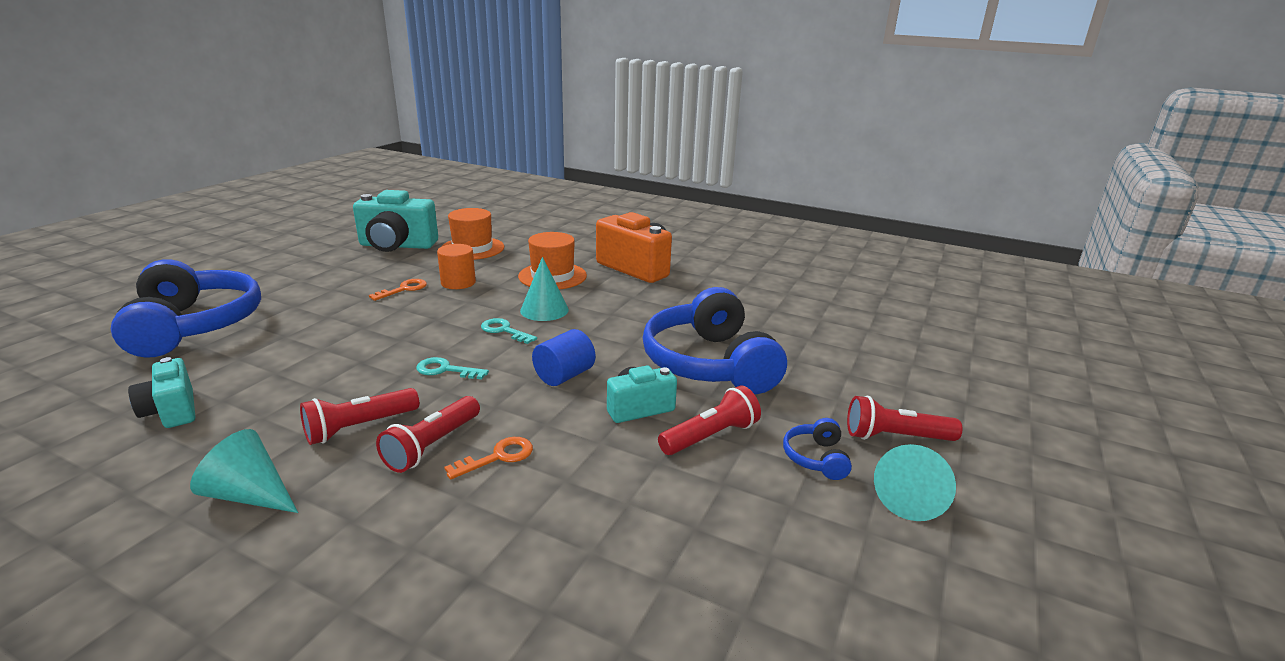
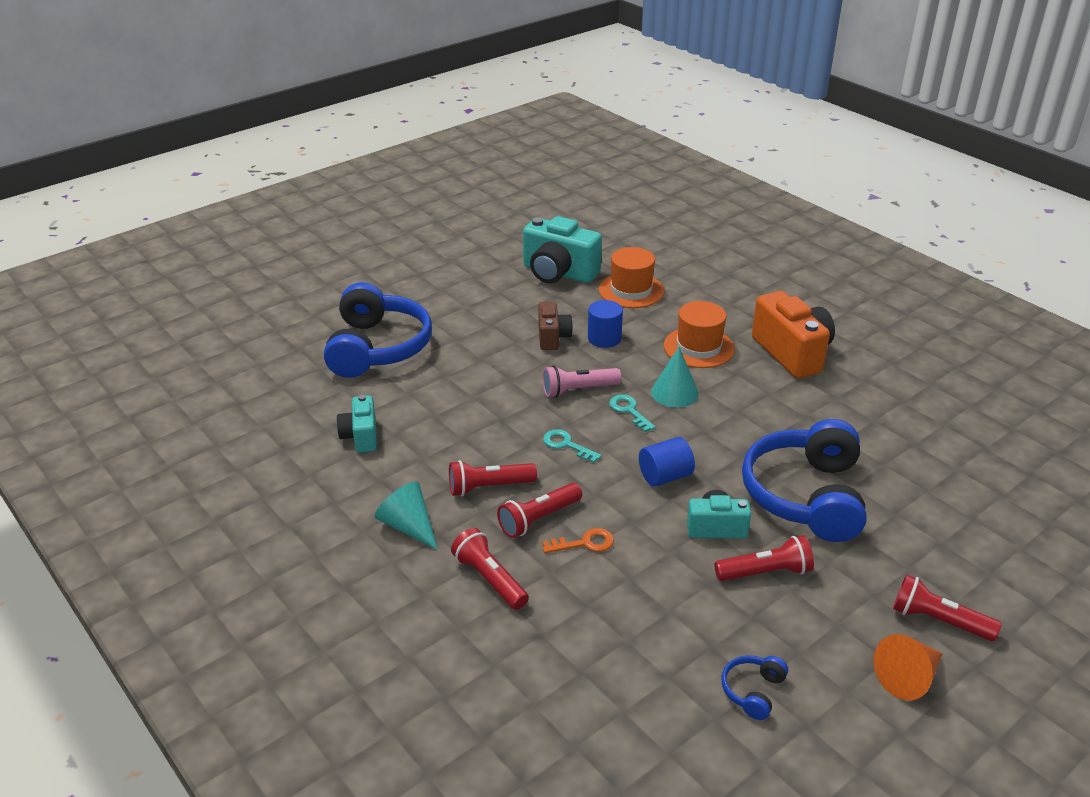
camera: 25 degrees right, 10 degrees up
orange key [369,279,427,301] -> brown camera [538,302,573,350]
orange cylinder [437,244,476,289] -> blue cylinder [588,300,623,348]
blue headphones [783,418,852,480] -> blue headphones moved to [722,655,788,720]
turquoise cone [874,444,956,521] -> orange cone [874,634,943,700]
none -> red flashlight [451,528,529,610]
none -> pink flashlight [542,366,621,398]

